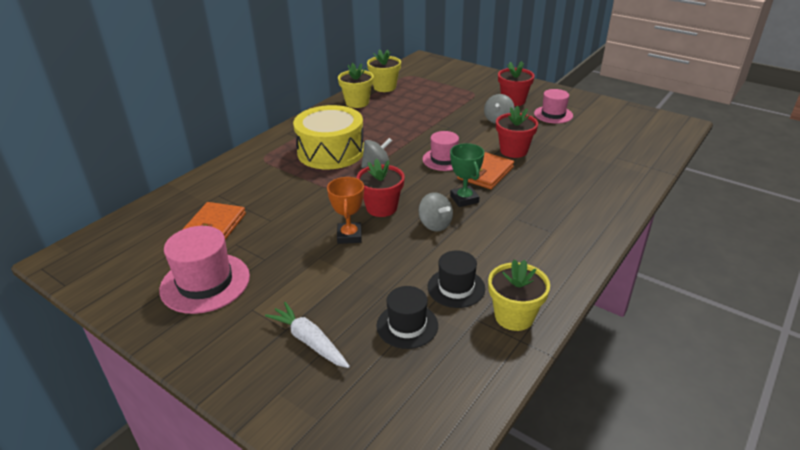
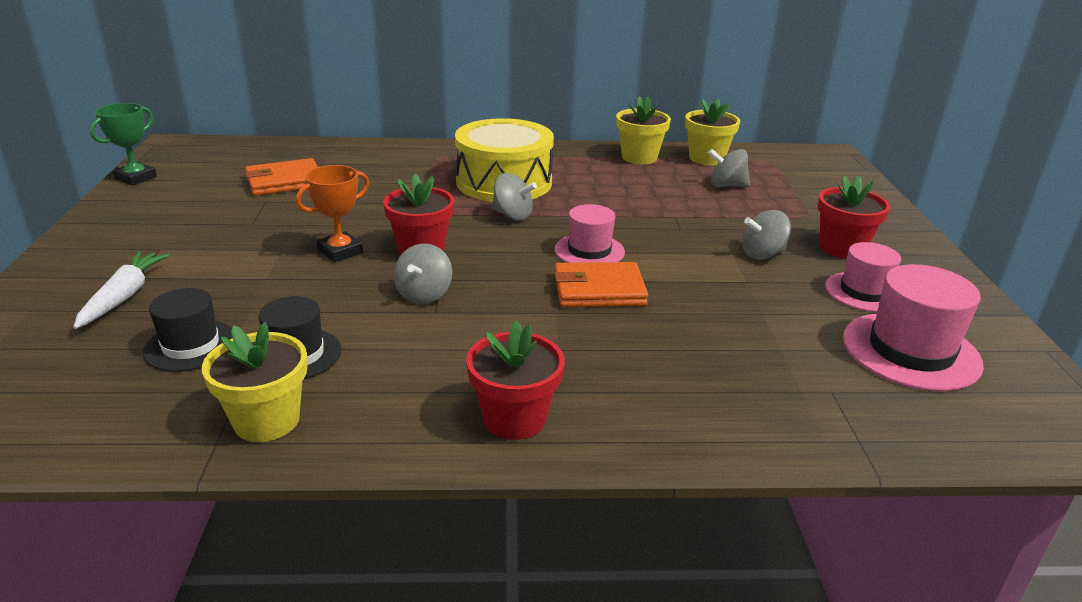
camera: 50 degrees right, 5 degrees down
pink hat [159,226,250,314] -> pink hat moved to [843,264,984,391]
green trophy [450,143,484,207] -> green trophy moved to [90,103,157,186]
red flower pot [496,106,538,158] -> red flower pot moved to [466,321,565,440]
none -> grey spinning top [708,149,750,187]

